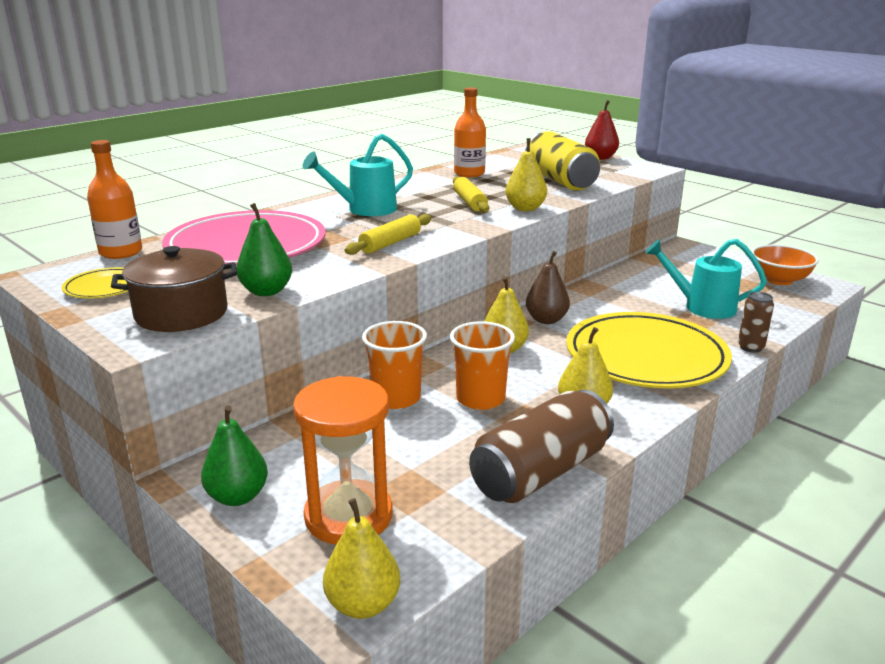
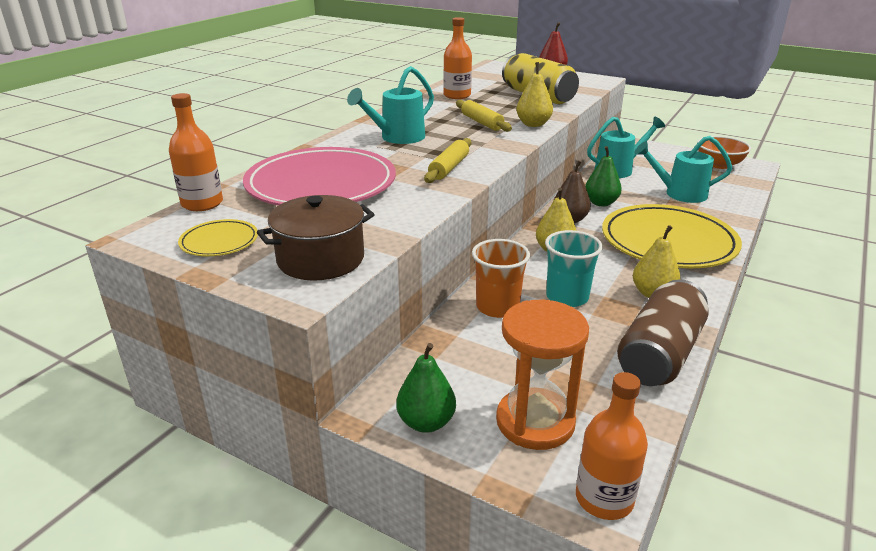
camera: 15 degrees left, 5 degrees up
green pear [236,203,292,296] -> green pear moved to [585,146,622,206]
yellow pear [323,498,400,619] -> orange bottle [576,372,648,520]
orange cup [450,321,515,410] -> turquoise cup [545,230,603,307]
brown can [738,292,774,353] -> none
none -> turquoise watering can [587,117,665,178]

